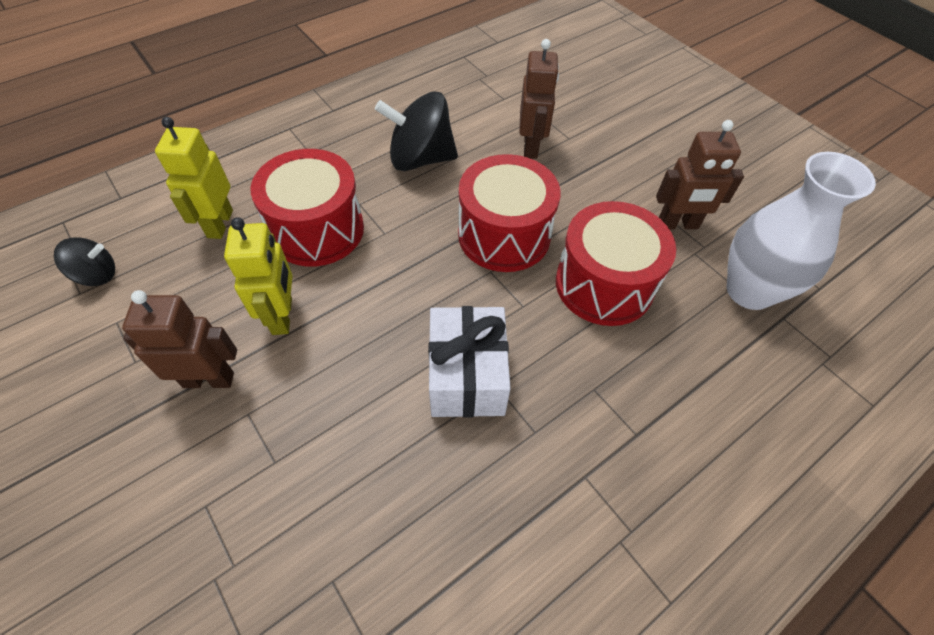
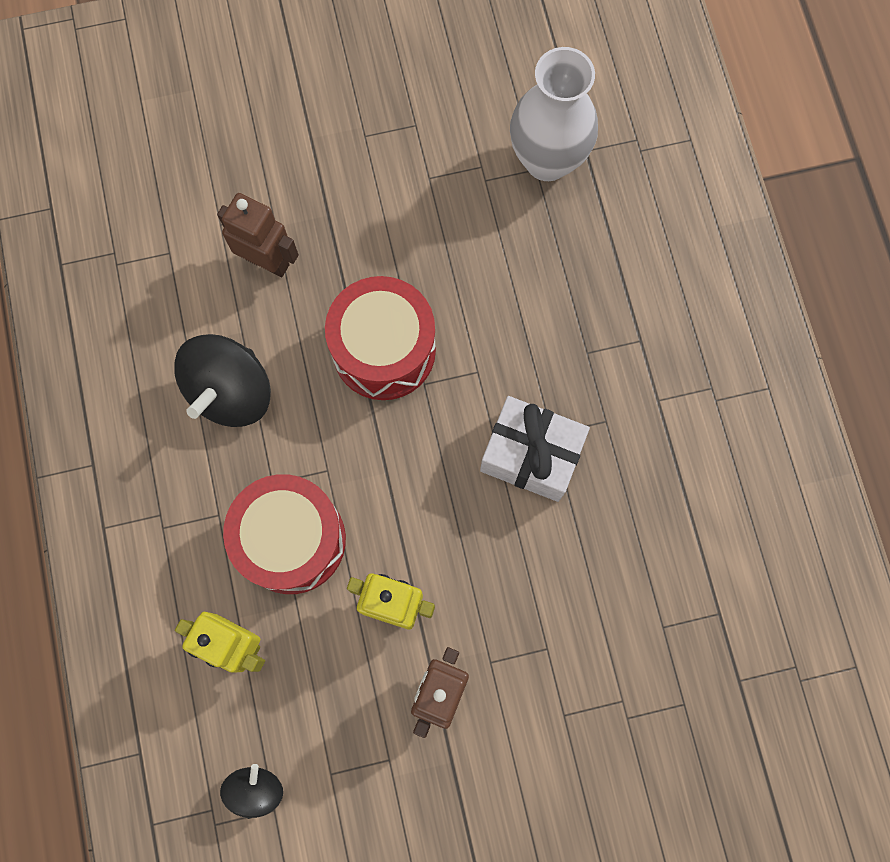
camera: 65 degrees left, 20 degrees up
red drum [556,201,676,326] -> none
brown robot [656,120,744,229] -> none

